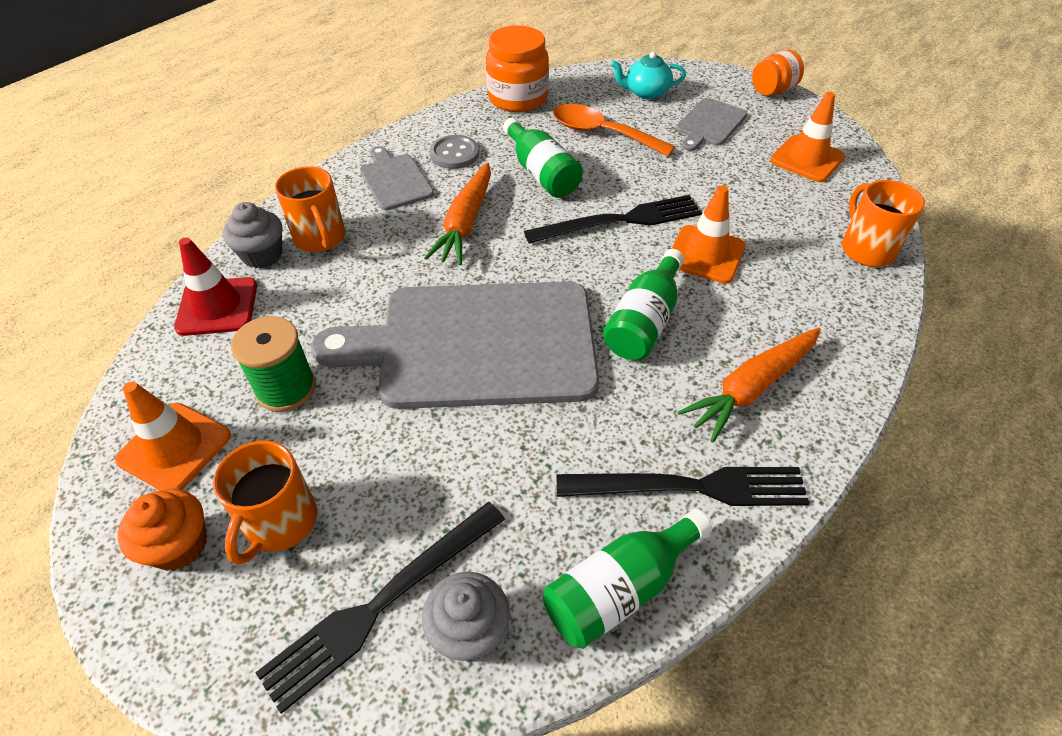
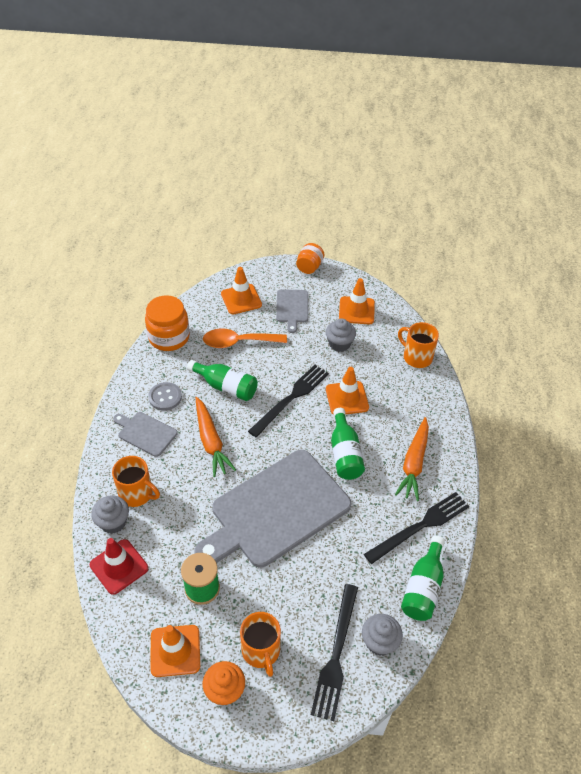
camera: 35 degrees left, 0 degrees up
turquoise teapot [611,52,686,99] -> orange traffic cone [221,267,262,314]
none -> grey cupcake [325,318,356,352]

